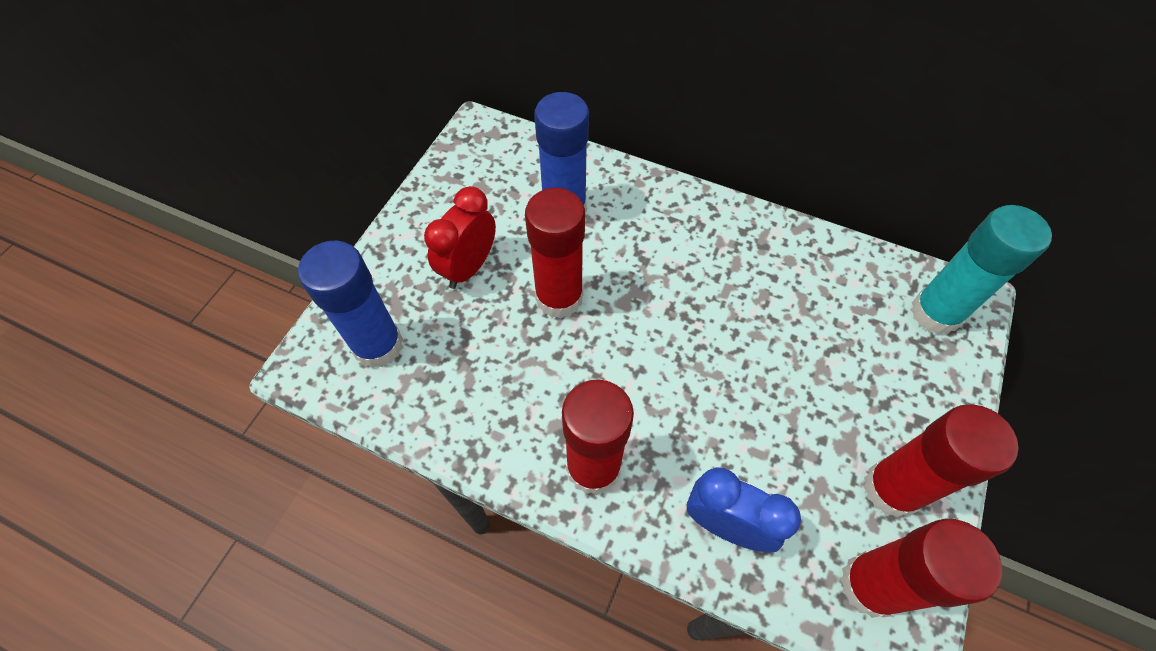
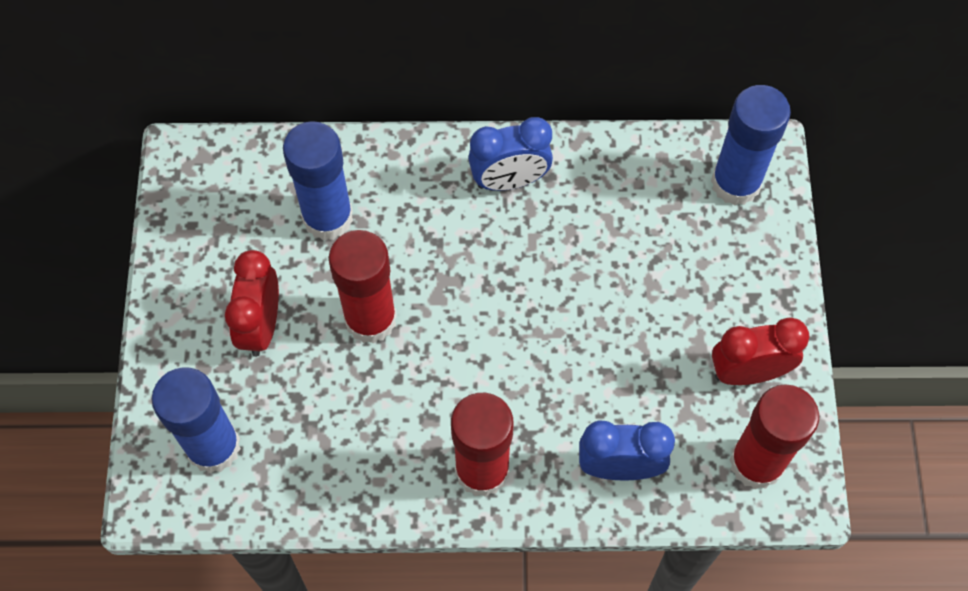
camera: 25 degrees left, 5 degrees up
red glue stick [864,405,1019,518] -> red clock [712,317,810,385]
turquoise glue stick [911,205,1052,334] -> blue glue stick [711,85,791,206]
none -> blue clock [468,117,553,191]

